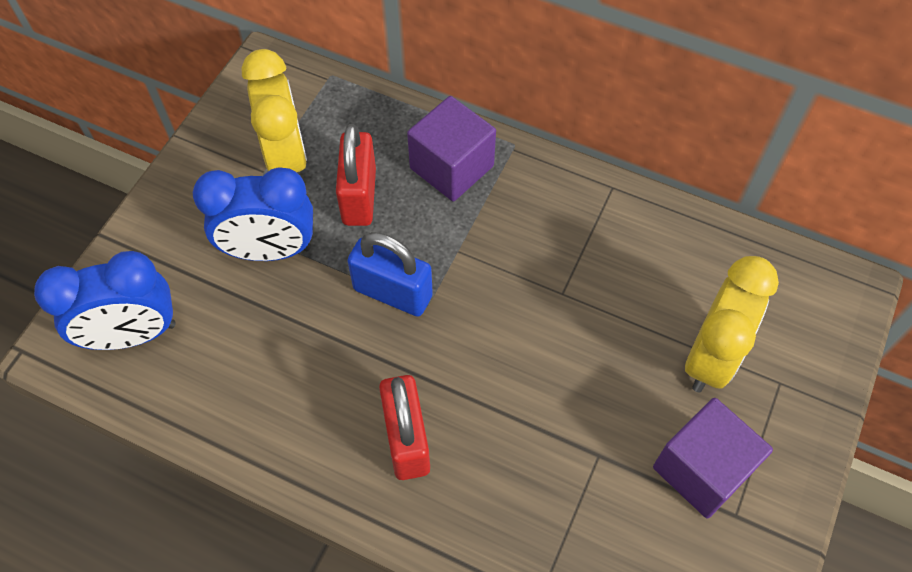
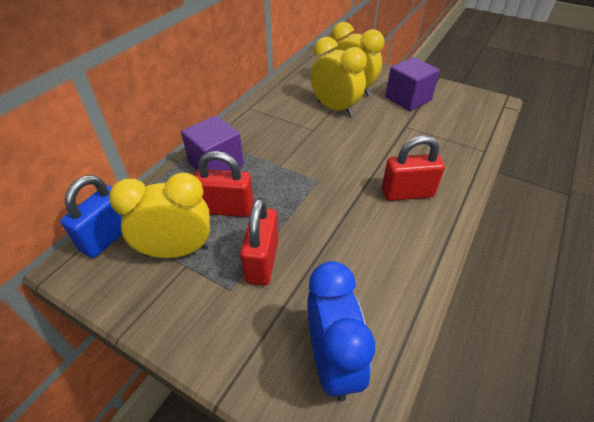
camera: 85 degrees left, 15 degrees down
blue clock [193,167,313,261] -> red padlock [240,198,278,286]
blue padlock [347,232,433,317] -> blue padlock moved to [60,175,122,258]
none -> yellow clock [311,37,367,117]

